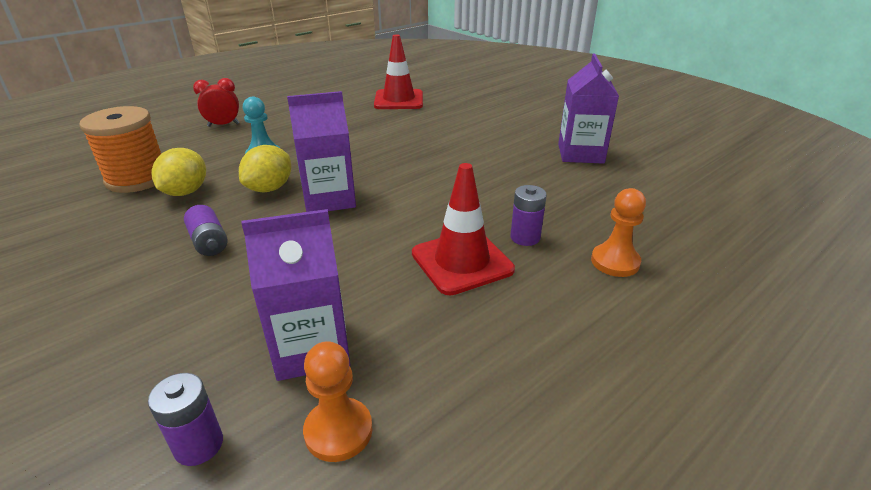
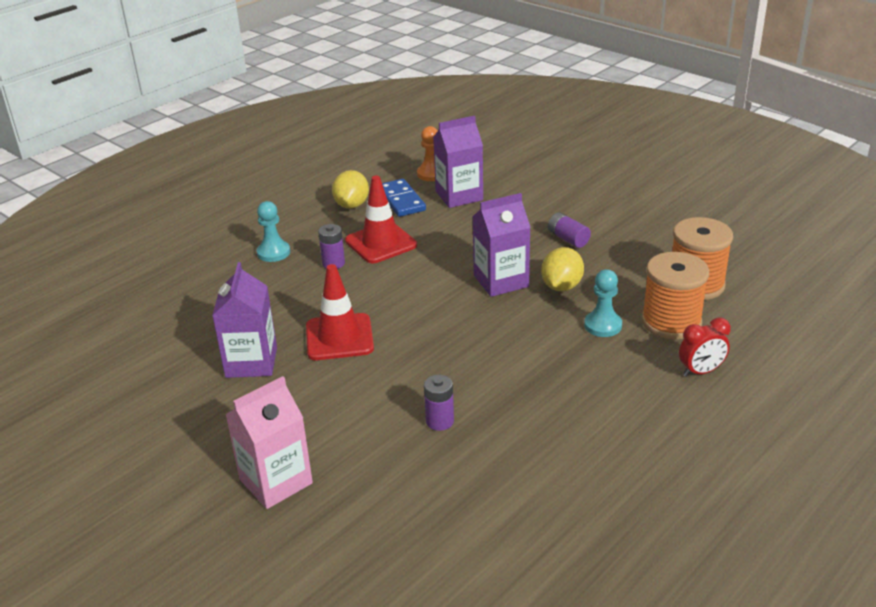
camera: 175 degrees right, 0 degrees up
purple battery [148,373,223,466] -> purple battery moved to [424,375,454,431]
yellow lemon [151,148,206,196] -> yellow lemon moved to [332,170,369,209]
red traffic cone [374,34,423,109] -> red traffic cone moved to [306,264,374,360]
orange pawn [591,188,646,277] -> turquoise pawn [257,201,290,262]
none -> pink carton [225,376,313,509]
none -> blue domino [382,179,426,217]
none -> orange spool [641,252,709,340]

